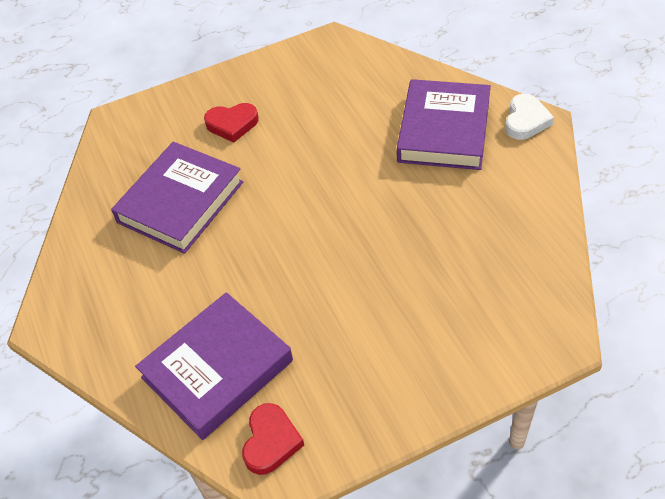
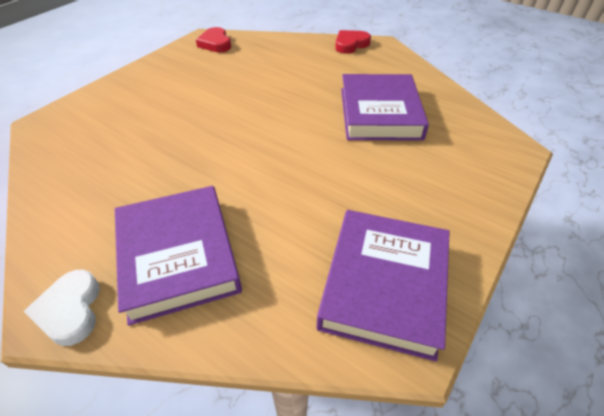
camera: 145 degrees right, 5 degrees down
purple book [135,292,293,440] -> purple book moved to [317,210,450,361]
red heart [204,103,259,143] -> red heart moved to [335,30,371,54]

